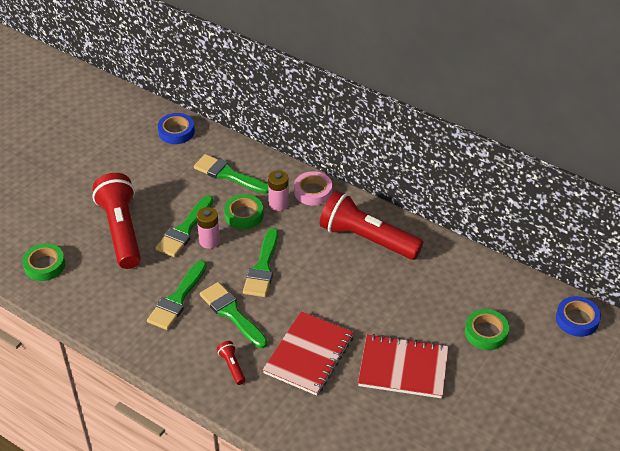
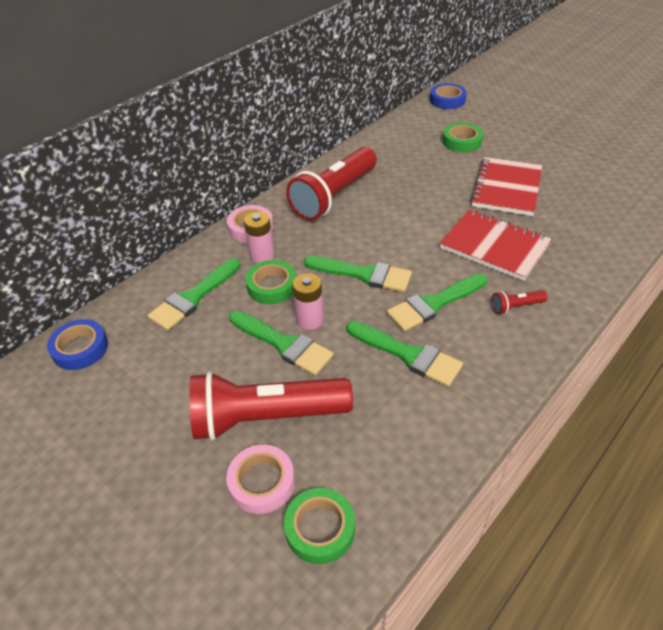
camera: 80 degrees left, 0 degrees up
none -> pink tape [226,445,295,514]

